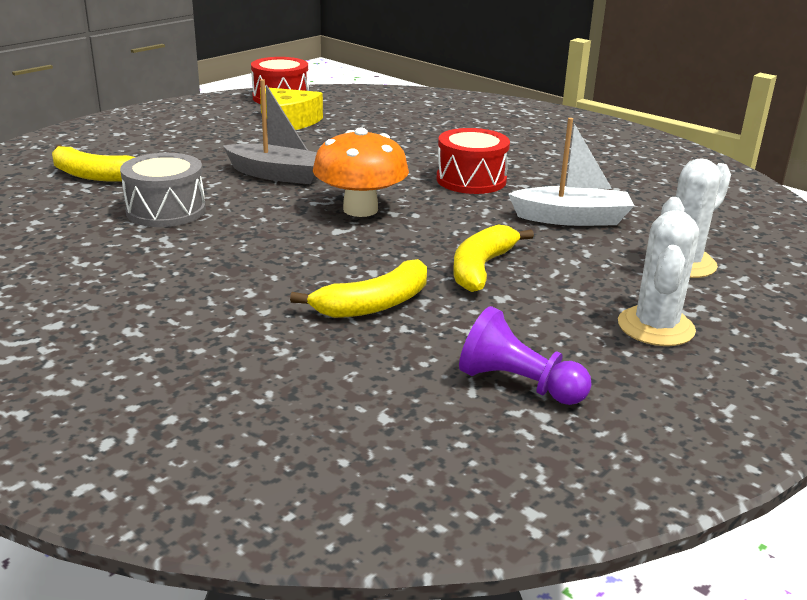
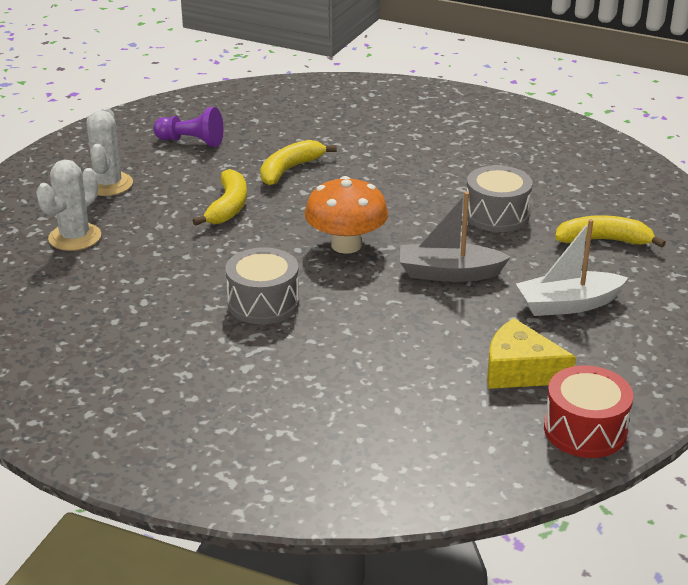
camera: 165 degrees right, 5 degrees up
red drum [436,128,510,194] -> grey drum [225,247,299,324]
white boat [508,118,634,226] -> white boat moved to [516,219,628,316]

